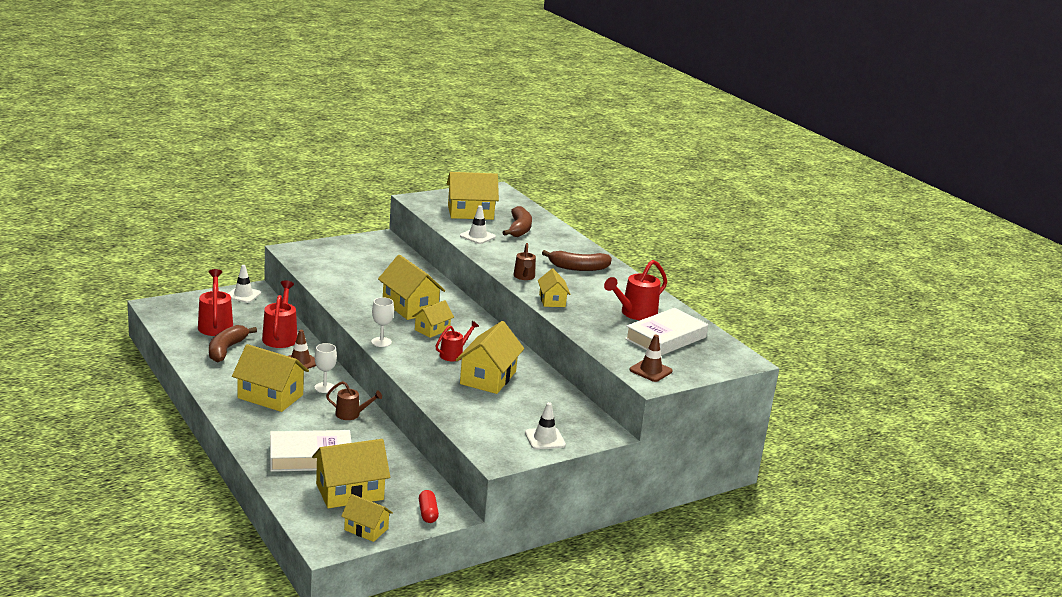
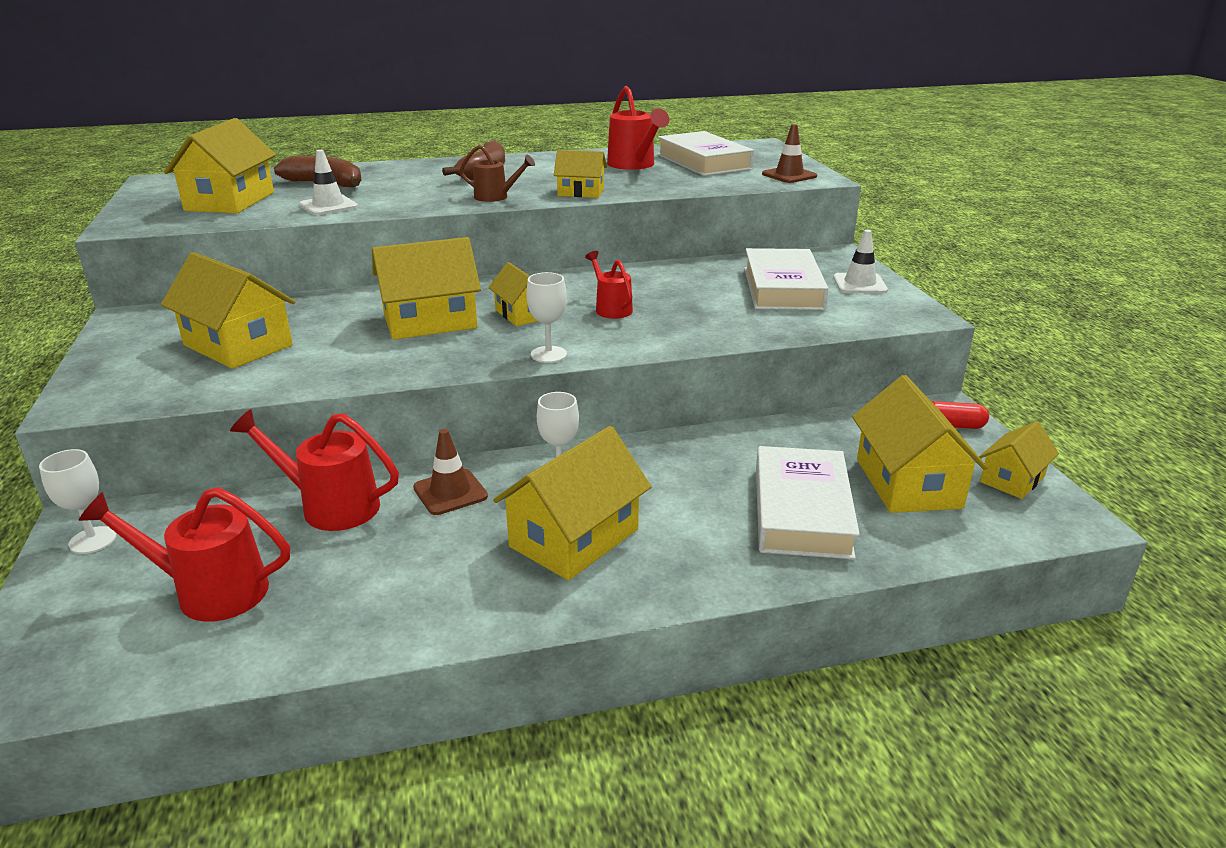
camera: 70 degrees left, 5 degrees up
brown banana [209,325,257,362] -> none
white traffic cone [228,265,261,303] -> white goblet [39,449,117,554]
brown watering can [326,381,382,420] -> none
yellow house [456,321,524,394] -> yellow house moved to [161,252,296,369]
none -> white book [744,248,829,310]

